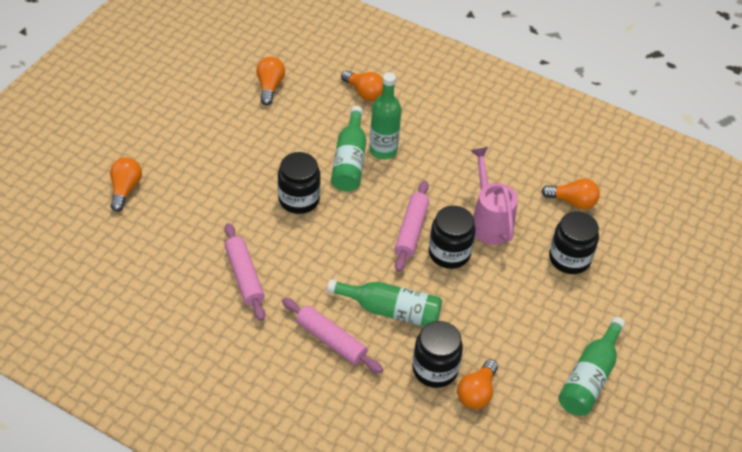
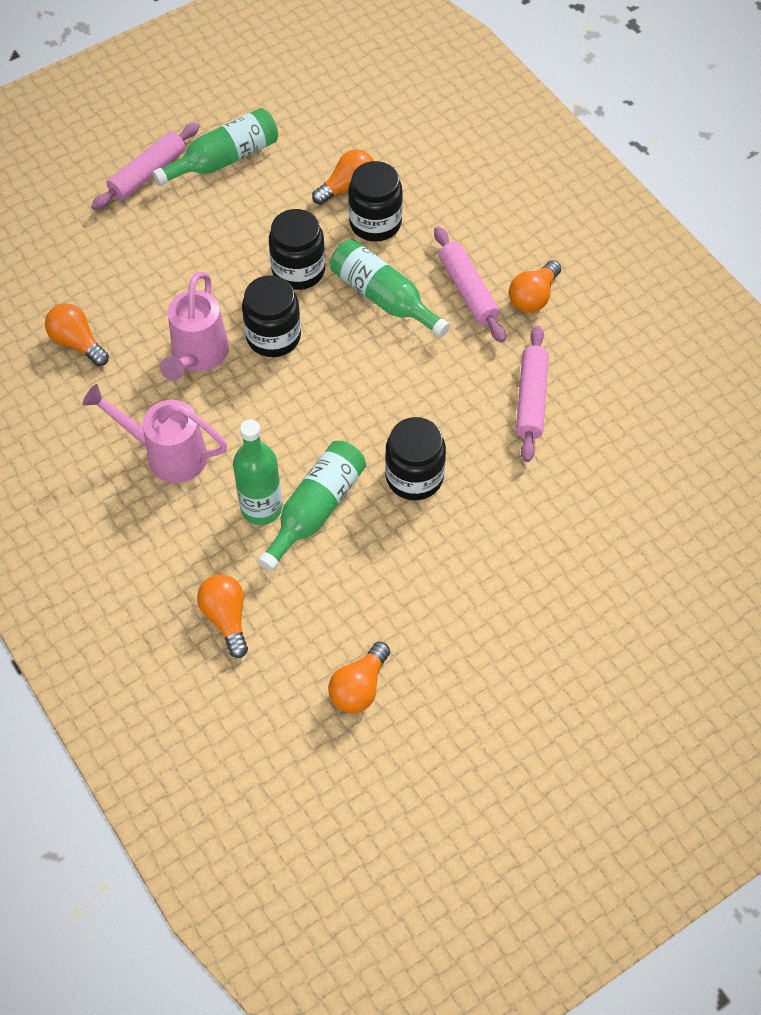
camera: 150 degrees left, 10 degrees up
orange light bulb [110,157,142,212] -> orange light bulb moved to [509,260,561,313]
pink rolling pin [394,180,429,272] -> pink rolling pin moved to [91,122,200,211]
black jar [549,211,599,274] -> black jar moved to [269,209,325,290]
none -> pink watering can [82,384,227,483]

